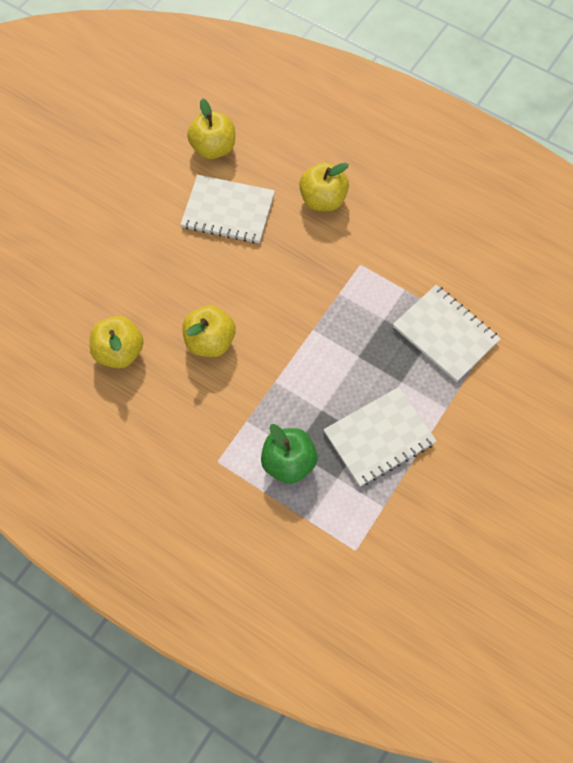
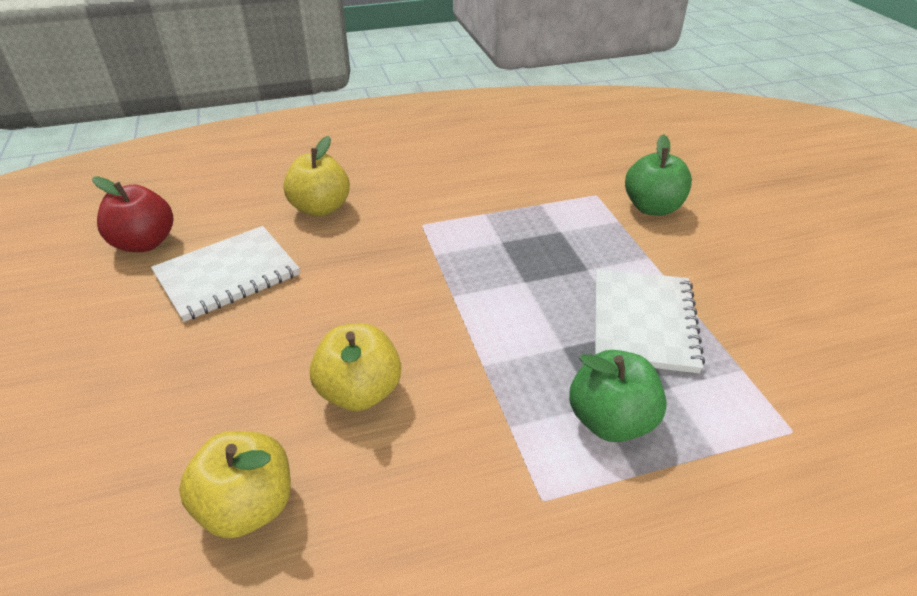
camera: 50 degrees left, 25 degrees down
yellow apple [187,98,235,159] -> red apple [92,176,173,252]
white notebook [393,284,501,382] -> none
none -> green apple [625,134,692,216]

